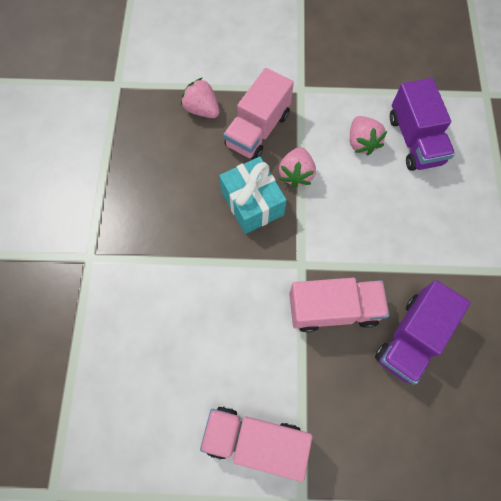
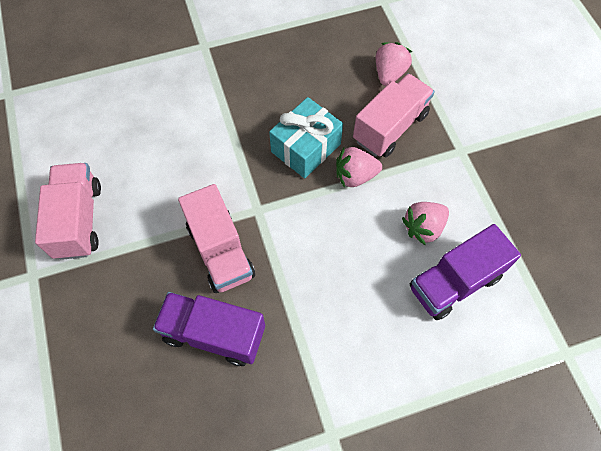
camera: 70 degrees right, 5 degrees down
pink truck [224,68,294,160] -> pink truck turned 120 degrees clockwise [353,74,435,157]

